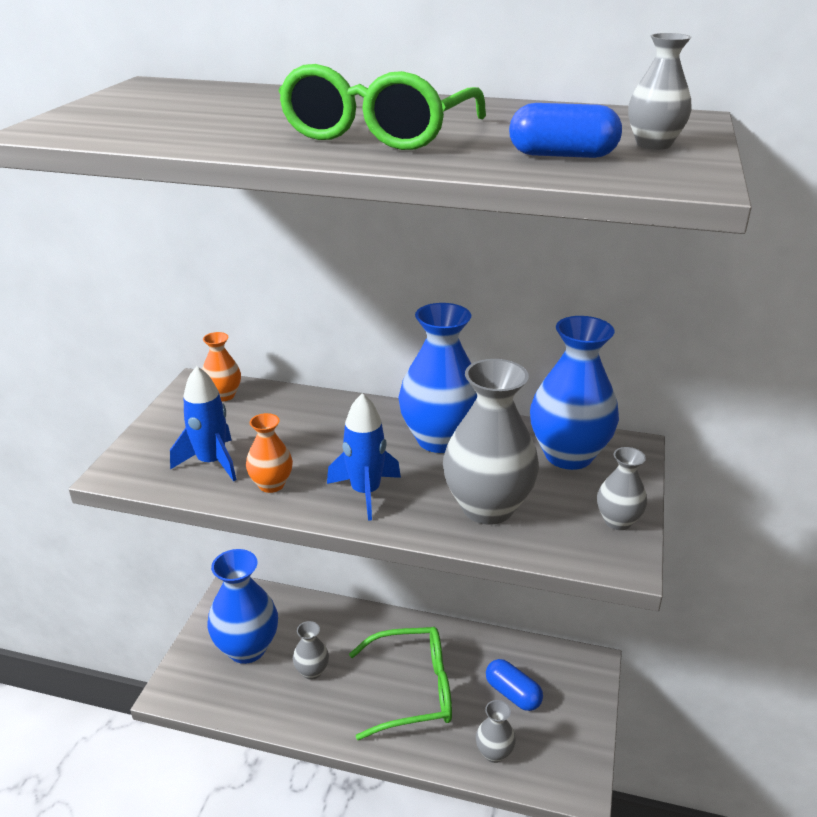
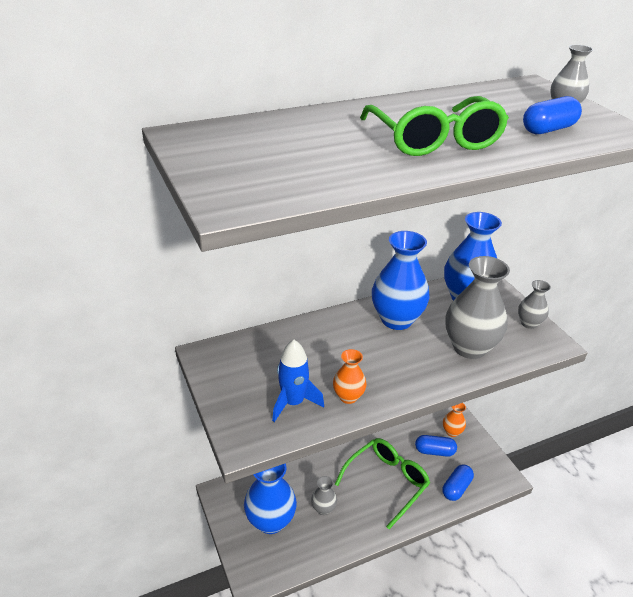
camera: 40 degrees left, 5 degrees up
orange vase [202,332,241,402] -> orange vase moved to [443,403,466,437]
blue rocket [327,393,401,521] -> none
grey vase [476,700,516,763] -> blue capsule [442,464,474,501]

